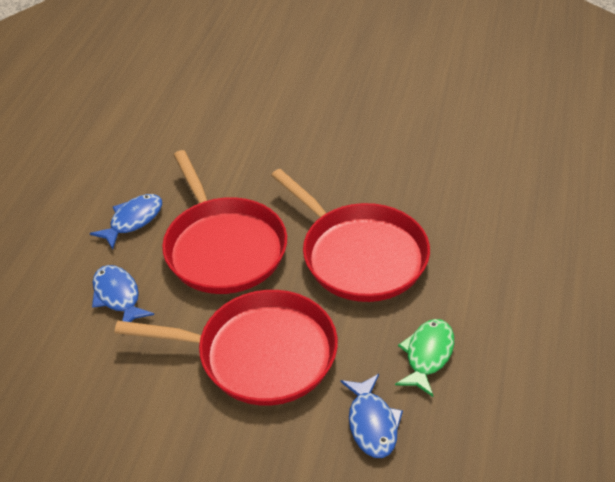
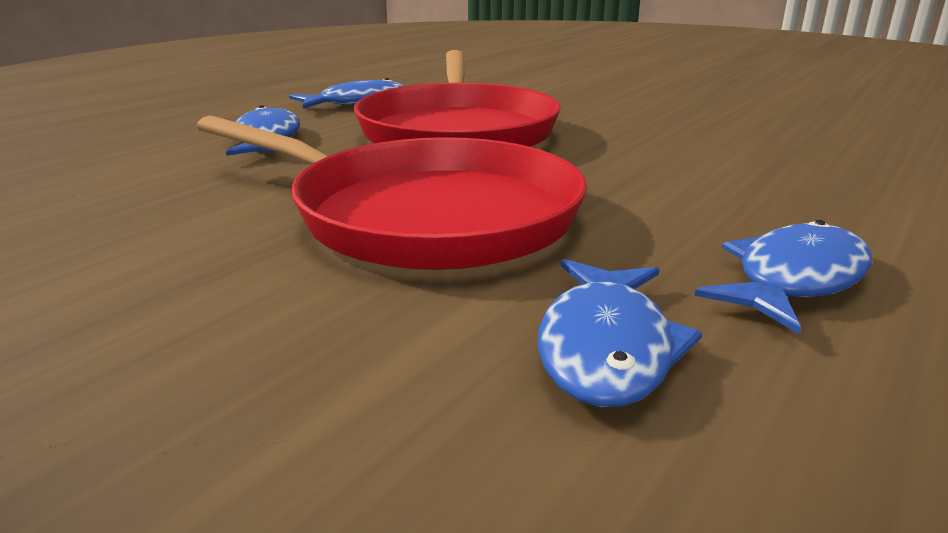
camera: 20 degrees right, 20 degrees down
red pan [271,169,430,302] -> none
green fish [395,319,454,397] -> blue fish [694,220,872,334]

